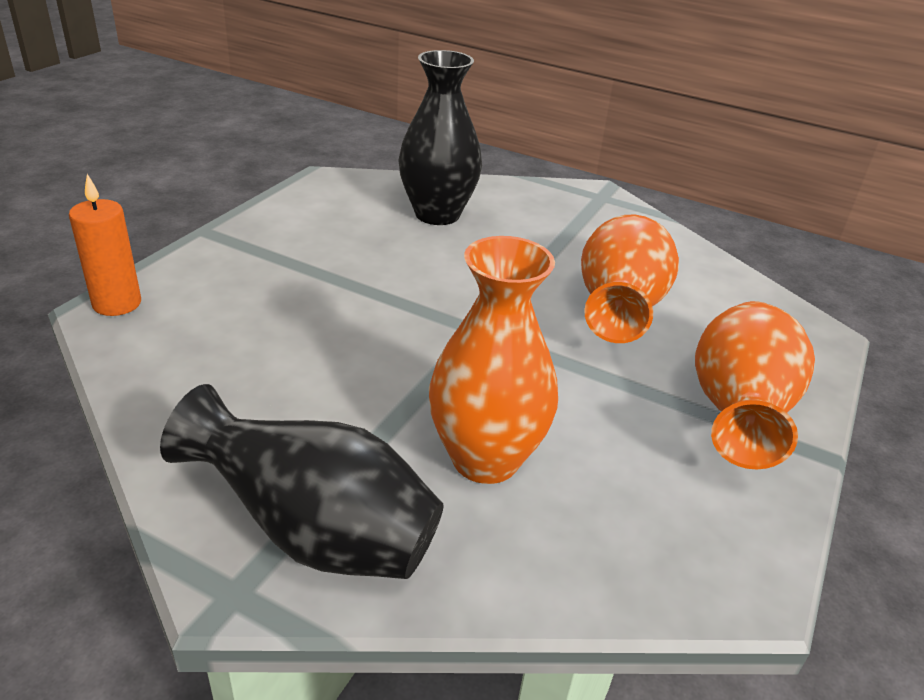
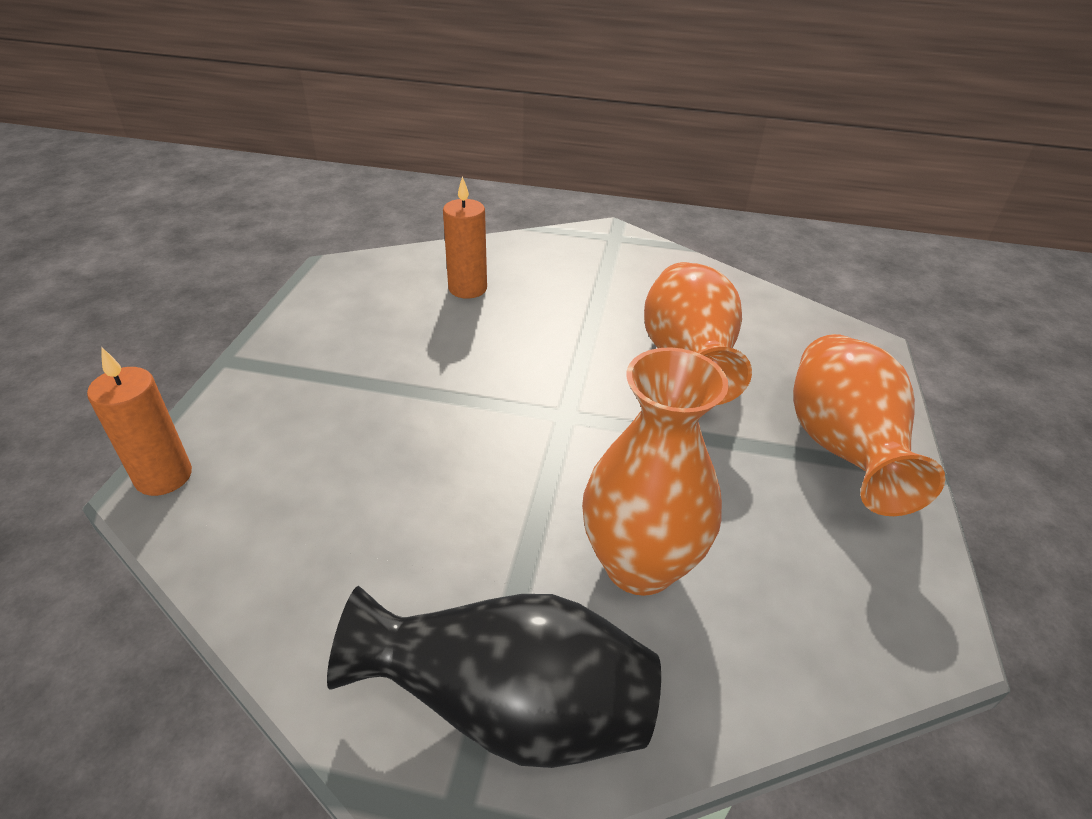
camera: 15 degrees left, 5 degrees up
black vase [398,50,482,225] -> orange candle [443,176,487,299]

